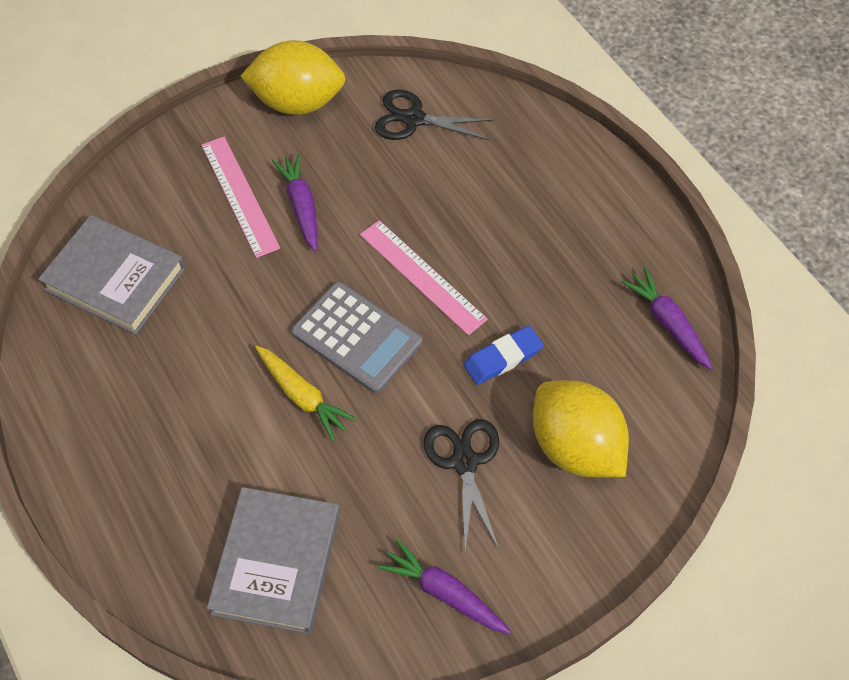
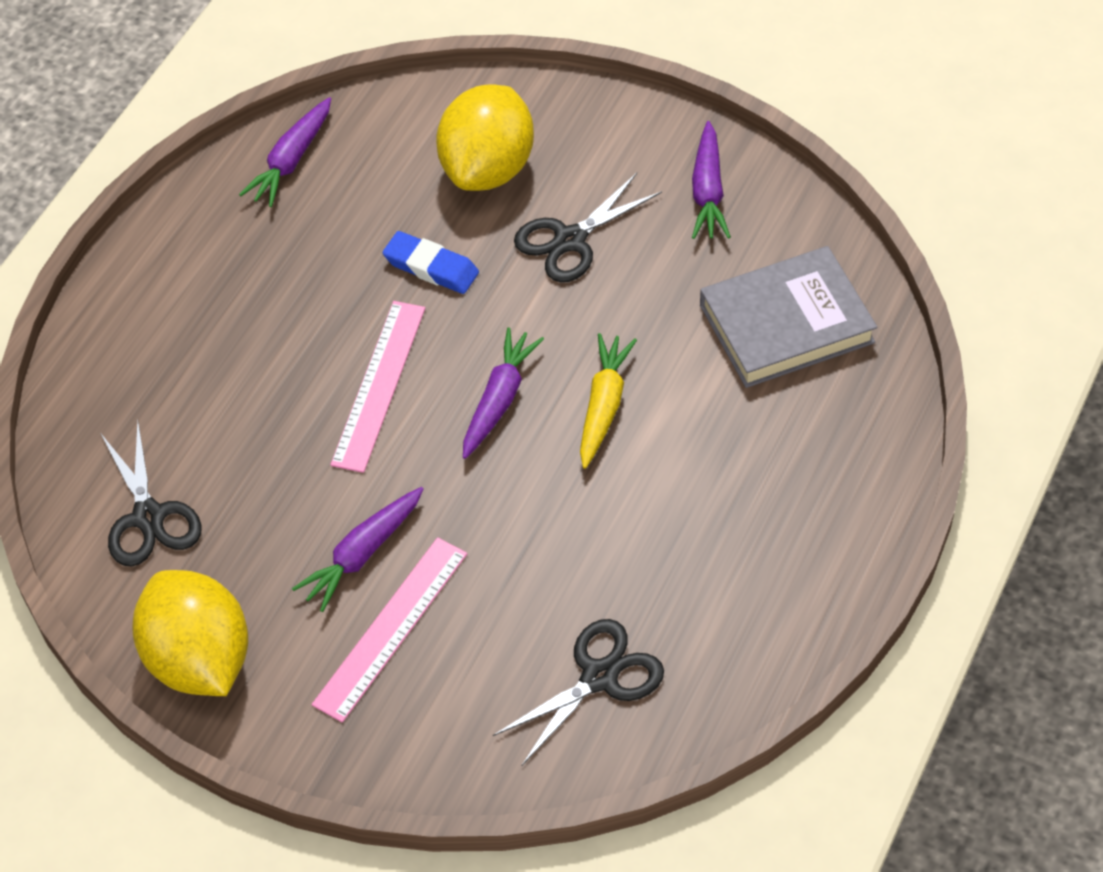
camera: 120 degrees left, 5 degrees down
grey book [38,215,185,335] -> black scissors [493,619,664,766]
grey calculator [292,282,422,393] -> purple carrot [463,327,544,459]

